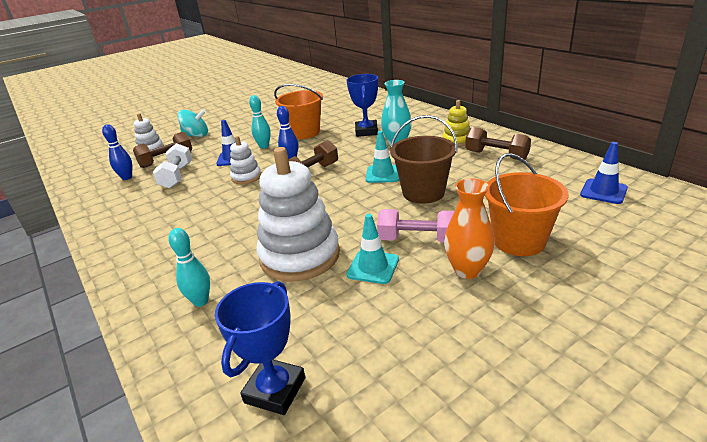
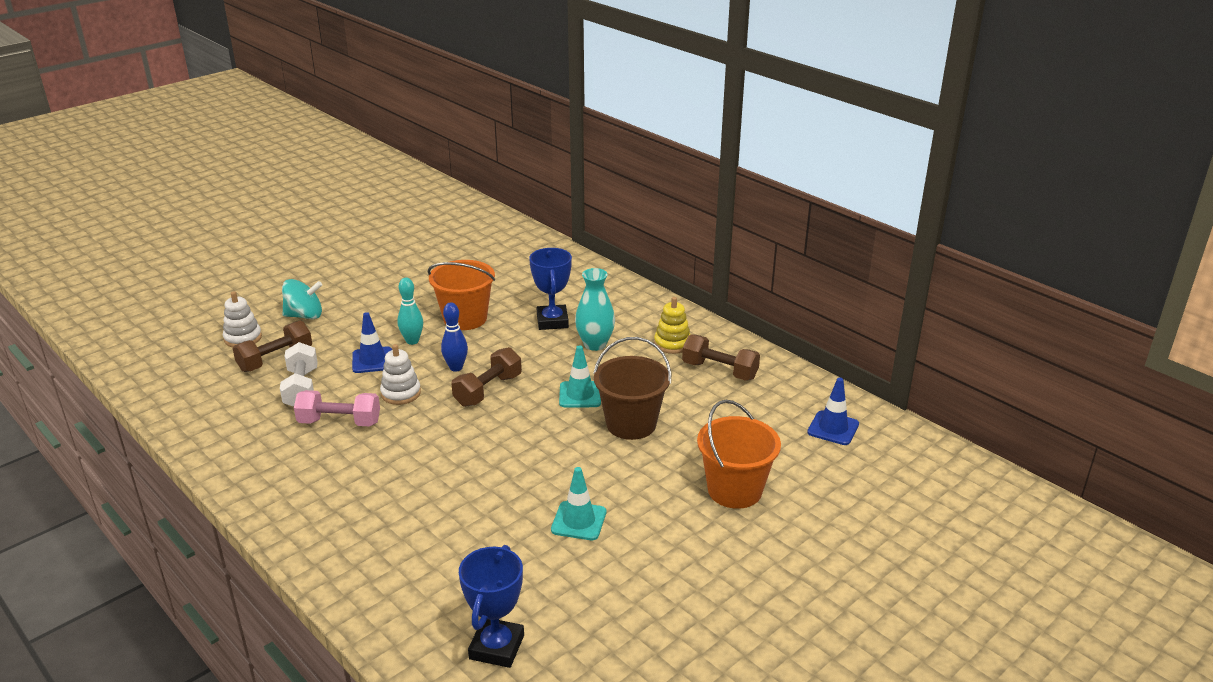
camera: 10 degrees left, 0 degrees up
blue bowling pin [102,124,132,180] -> none
turquoise bowling pin [169,228,210,307] -> none
white stacking toy [256,147,340,282] -> none
pink dumbbell [377,209,454,243] -> pink dumbbell moved to [294,390,380,426]
orange vase [444,178,495,279] -> none

